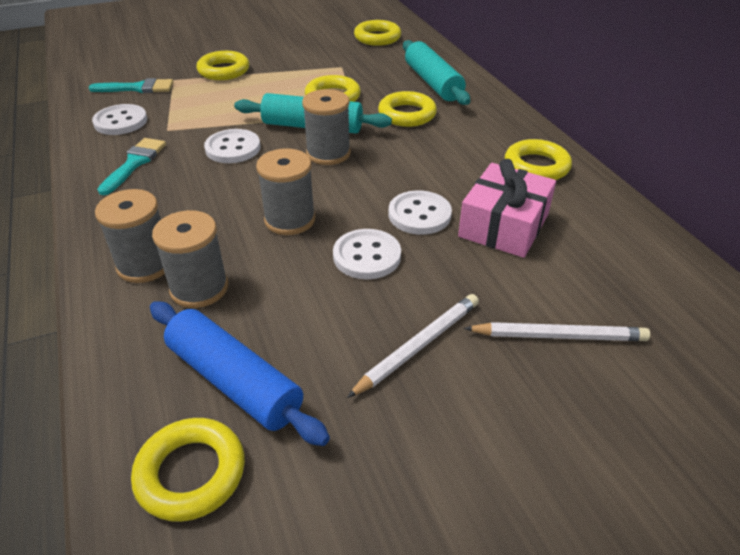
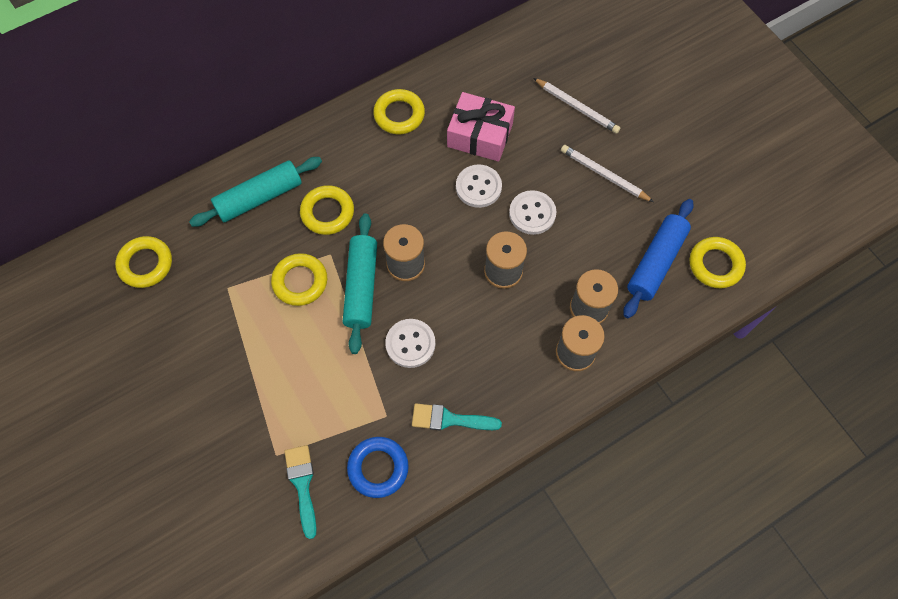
camera: 100 degrees left, 25 degrees up
white button [92,104,147,135] -> blue ring [347,437,409,498]
yellow ring [196,51,249,80] -> none
white pencil [464,322,650,341] -> white pencil turned 135 degrees clockwise [533,78,620,134]

